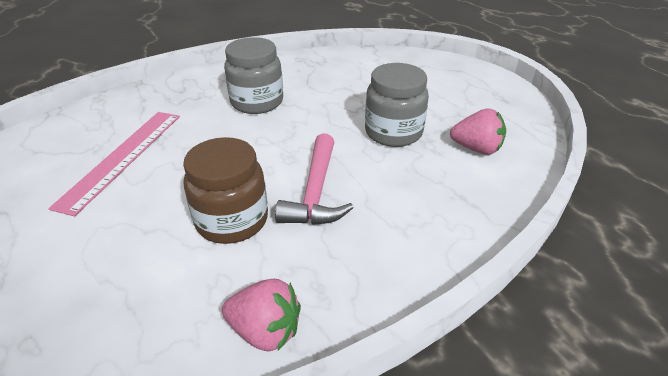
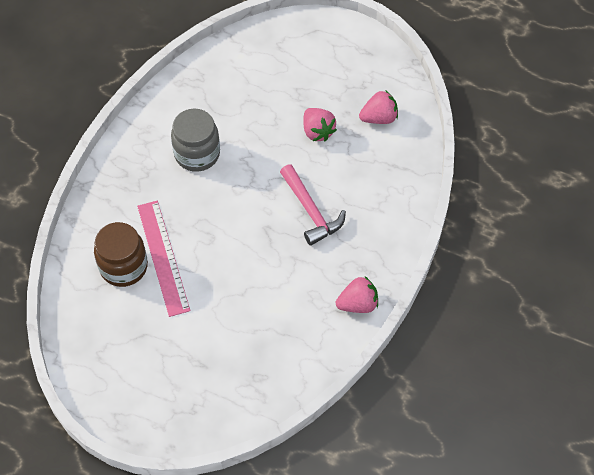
camera: 35 degrees left, 20 degrees up
brown jar [183,137,268,244] -> brown jar moved to [94,222,148,287]
grey jar [365,63,429,147] -> pink strawberry [303,108,337,142]

